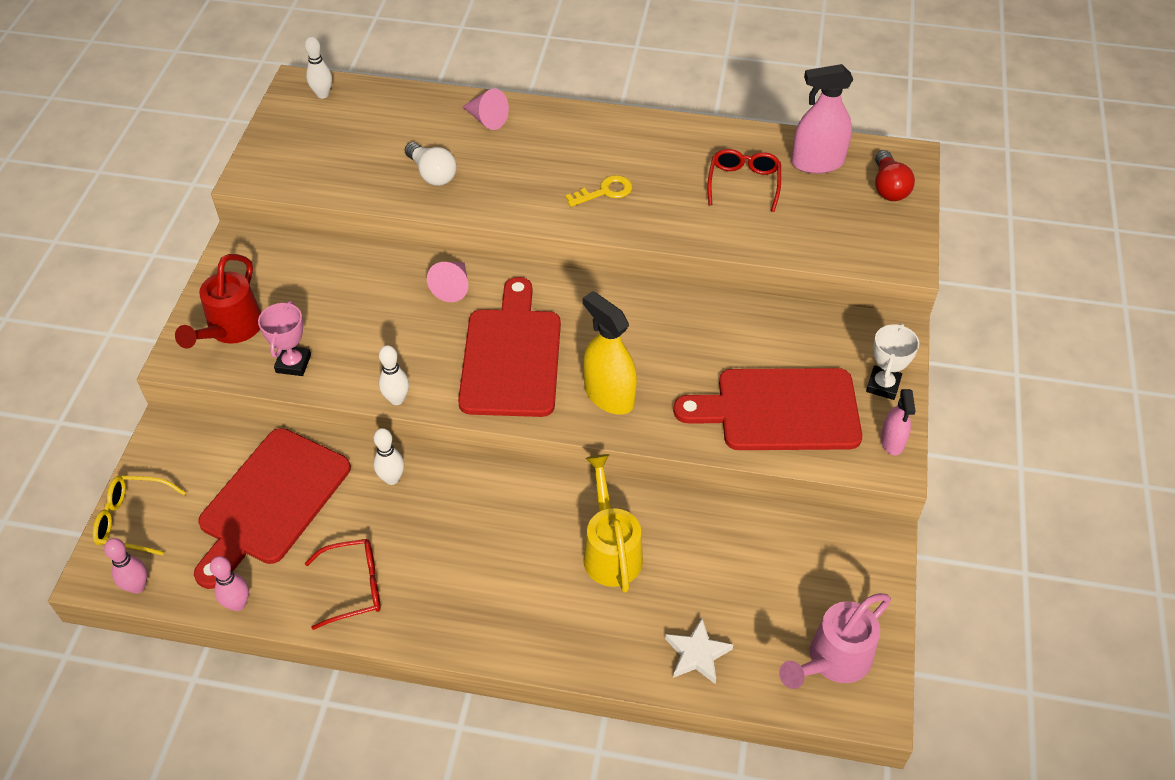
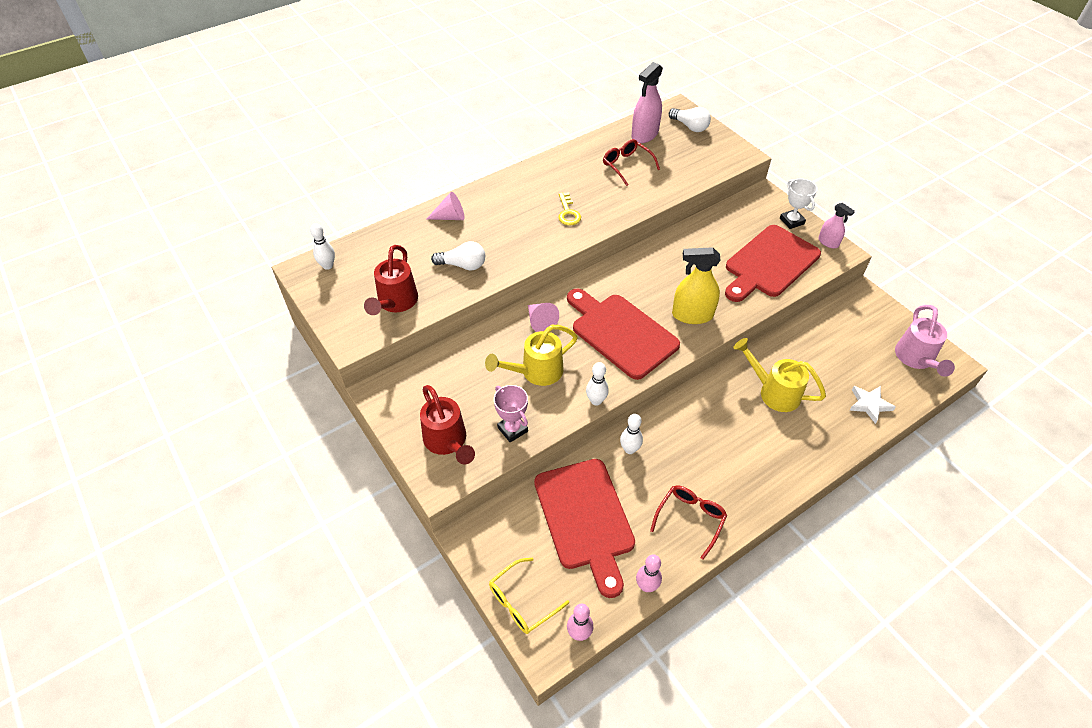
camera: 45 degrees left, 0 degrees up
yellow key [565,175,632,207] -> yellow key turned 150 degrees clockwise [558,192,581,225]
red light bulb [875,150,915,201] -> white light bulb [669,107,711,132]
none -> red watering can [364,245,418,315]
none -> yellow watering can [485,325,578,386]

